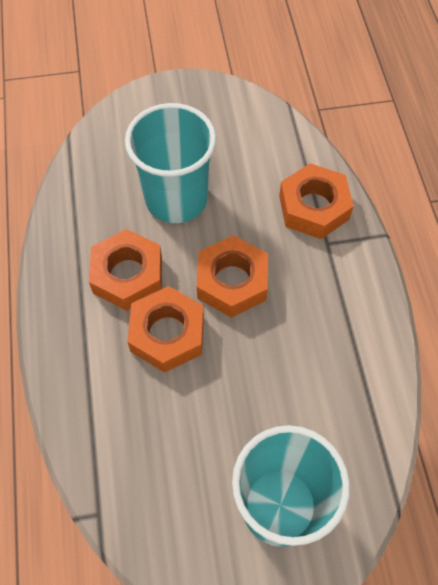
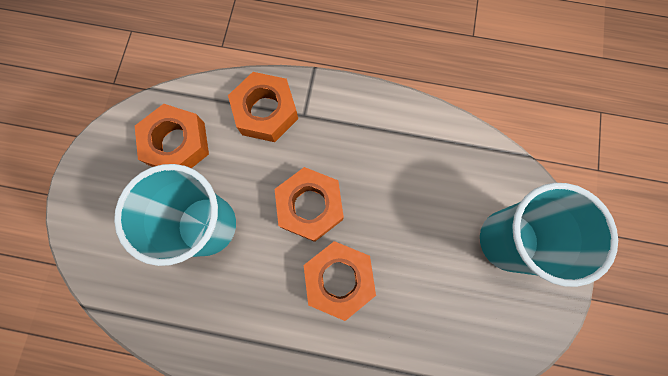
camera: 70 degrees left, 15 degrees up
orange nut [89,229,162,311] -> orange nut moved to [135,104,209,168]

